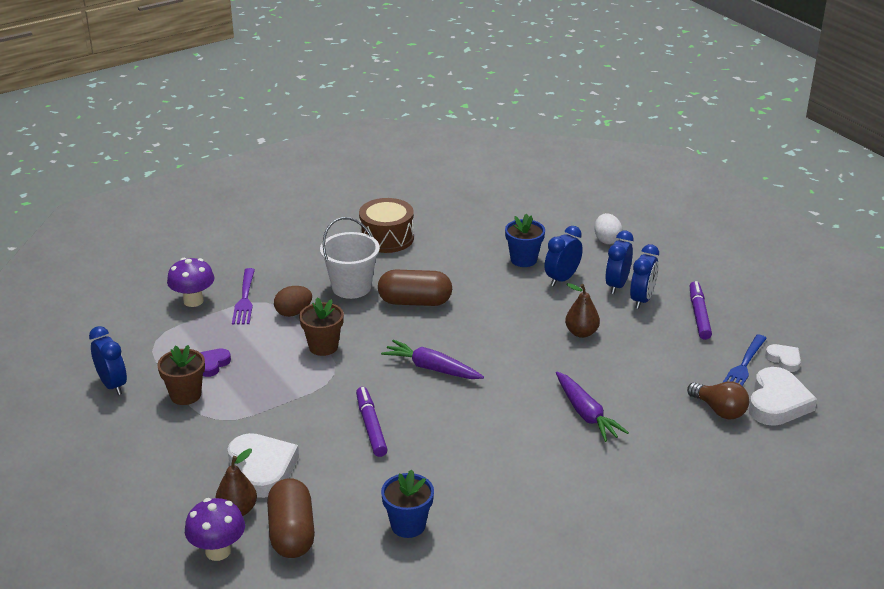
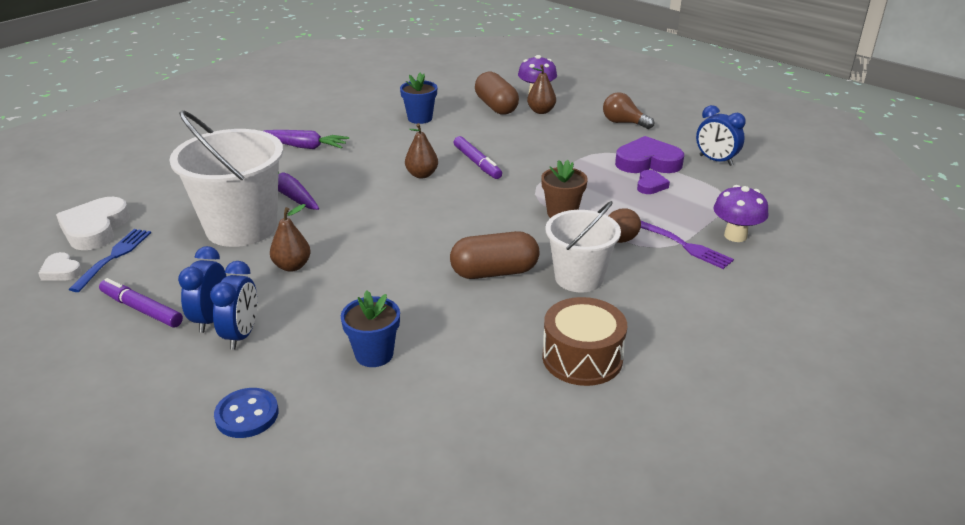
camera: 165 degrees right, 0 degrees up
brown flower pot [157,345,205,405] -> purple heart [615,136,684,173]
white heart [228,433,299,498] -> none
purple fork [232,268,255,325] -> purple fork turned 150 degrees clockwise [641,221,734,269]
purple carrot [381,340,484,379] -> purple carrot moved to [264,130,349,149]
blue clock [545,226,583,286] -> none
white egg [594,213,622,244] -> blue button [214,388,279,438]
brown light bulb [687,381,749,419] -> brown light bulb moved to [603,92,654,129]
purple marker [690,281,712,340] -> purple marker turned 135 degrees clockwise [99,278,183,327]
none -> white bucket [169,110,283,247]
none -> brown pear [405,123,438,178]

